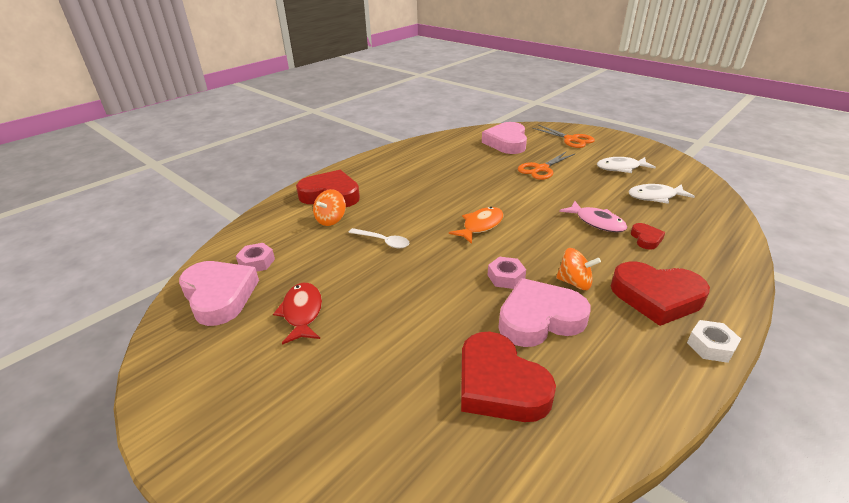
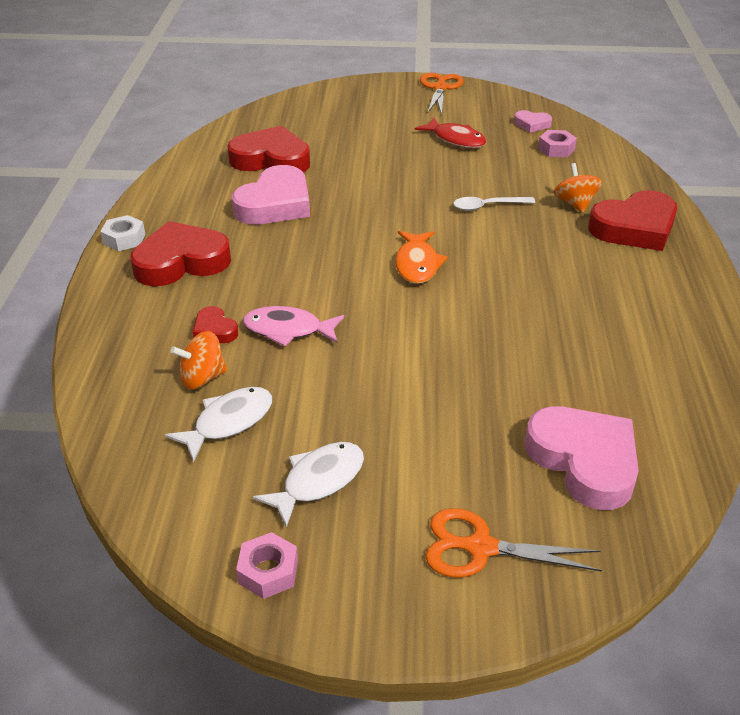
camera: 140 degrees right, 5 degrees up
pink heart [179,261,259,326] -> pink heart [514,110,552,133], size x0.48
pink nut [488,257,526,289] -> pink nut moved to [236,532,298,599]
orange scissors [518,152,575,180] -> orange scissors moved to [420,73,464,115]
orange spinning top [556,248,601,290] -> orange spinning top moved to [171,331,227,389]

